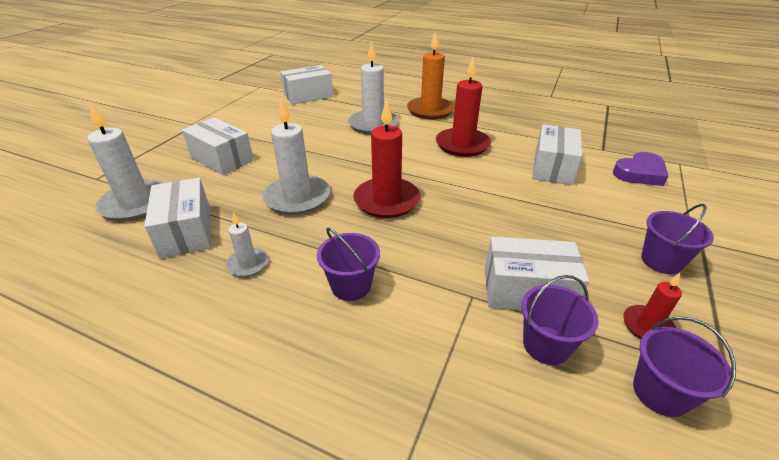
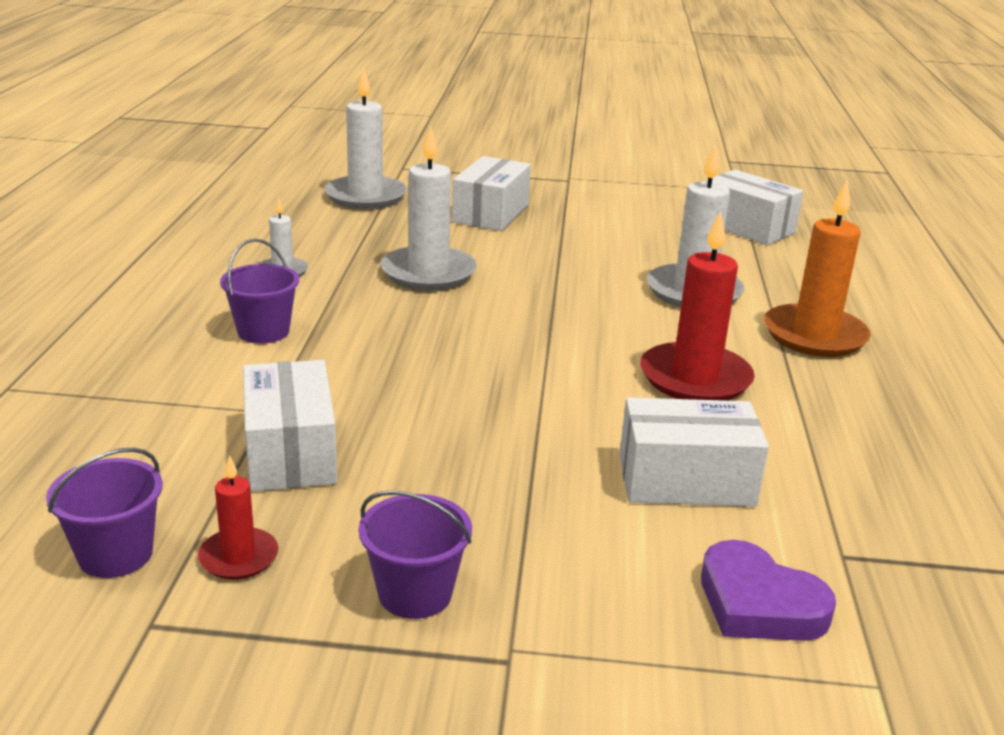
camera: 70 degrees right, 10 degrees down
white box [144,178,211,259] -> none
red candle [353,99,420,218] -> none
purple bucket [521,275,599,365] -> none

